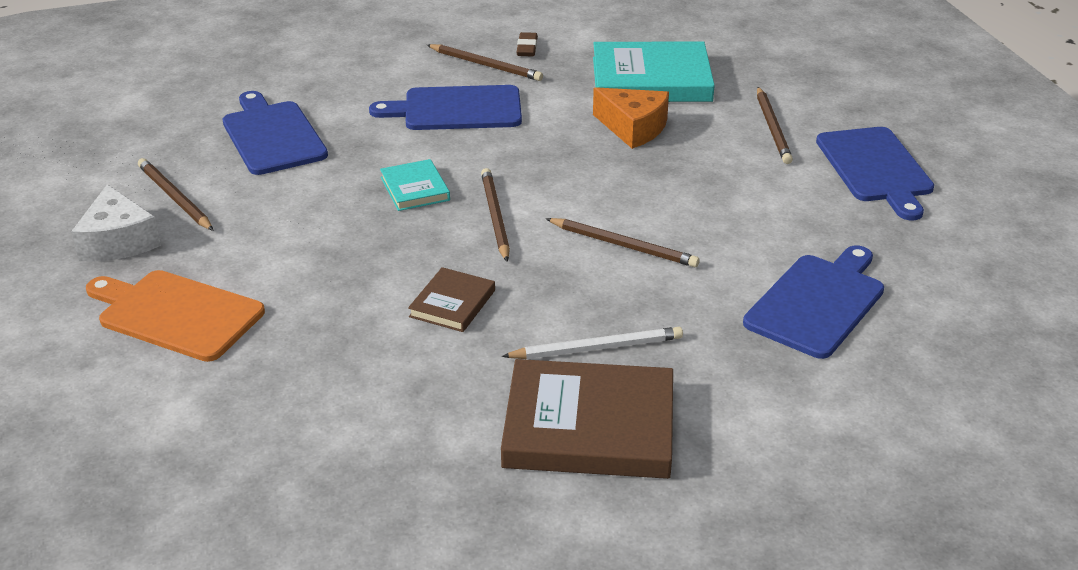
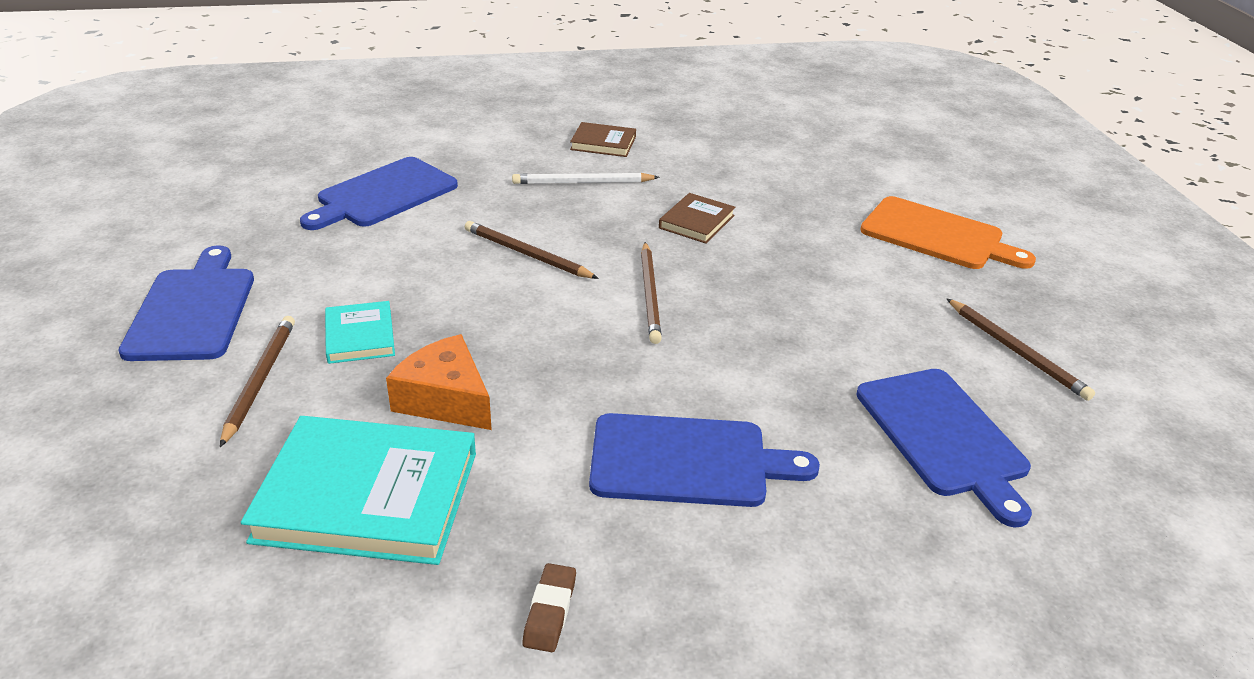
camera: 175 degrees left, 0 degrees up
white cheese [71,184,161,261] -> none
turquoise book [380,159,450,211] -> turquoise book moved to [325,301,395,364]
brown pencil [427,44,543,81] -> none
brown book [501,359,673,479] -> brown book [570,122,636,157], size x0.51

